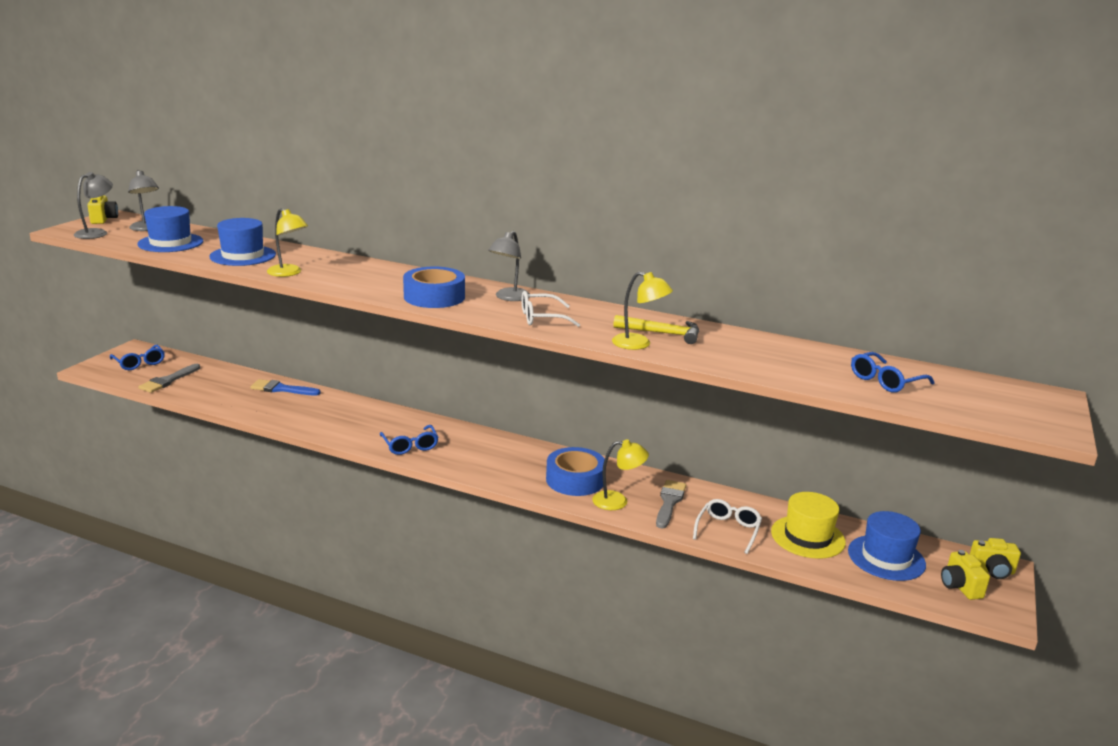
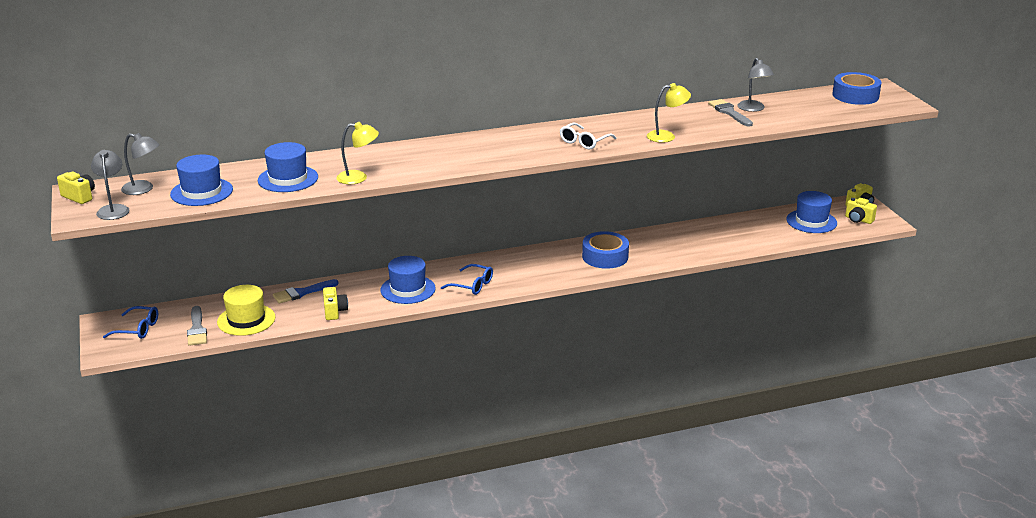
camera: 40 degrees left, 5 degrees up
blue tape [403,267,465,308] -> blue tape moved to [832,72,881,105]
grey lamp [488,231,530,301] -> grey lamp moved to [738,58,774,112]
yellow lamp [592,439,649,510] -> none
yellow hammer [613,315,699,344] -> none
grey brush [656,480,686,529] -> grey brush moved to [708,99,753,127]
white glasses [693,499,762,554] -> none
yellow hat [771,492,846,559] -> yellow hat moved to [217,285,275,336]
blue glasses [851,352,935,393] -> none
none -> yellow camera [323,287,348,320]
none -> blue hat [380,256,436,304]

